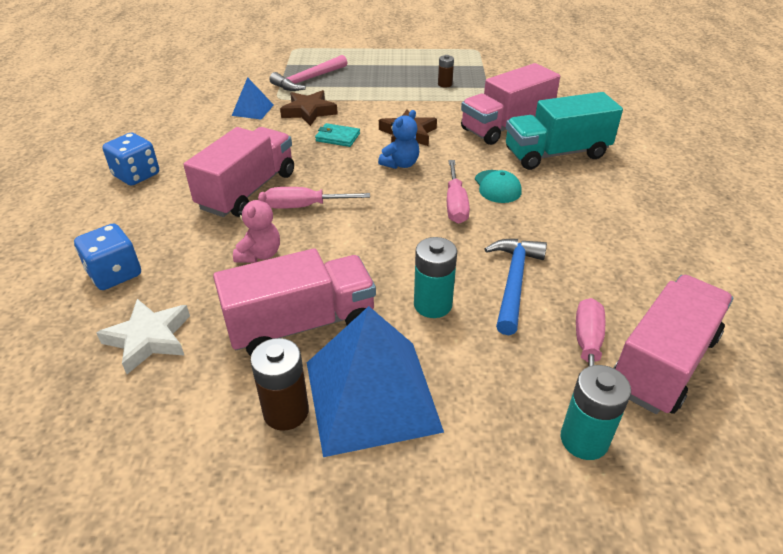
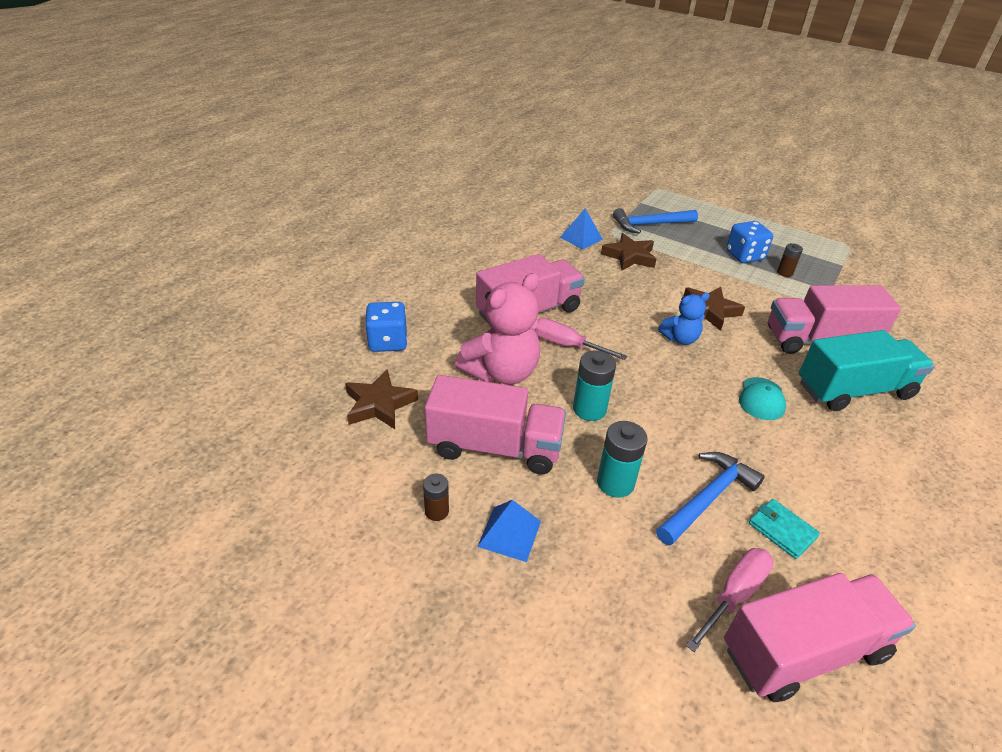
camera: 30 degrees right, 0 degrees up
white star [96,299,190,374] -> brown star [345,369,418,429]
blue dice [103,133,159,186] -> blue dice moved to [726,221,773,263]
pink teddy bear [233,192,280,263] -> pink teddy bear [455,273,540,385], size x1.84
brown battery [250,338,309,431] -> brown battery [423,474,449,521], size x0.60
pink hammer [269,55,347,91] -> blue hammer [613,208,698,234]
blue pyramid [307,306,444,457] -> blue pyramid [477,500,541,562], size x0.48
turquoise wallet [315,123,360,147] -> turquoise wallet moved to [749,499,820,559]
pink screwdriver [447,160,470,224] -> none
turquoise truck [506,92,623,170] -> turquoise truck turned 150 degrees clockwise [799,330,935,411]
turquoise battery [561,365,631,460] -> turquoise battery moved to [573,350,616,421]

